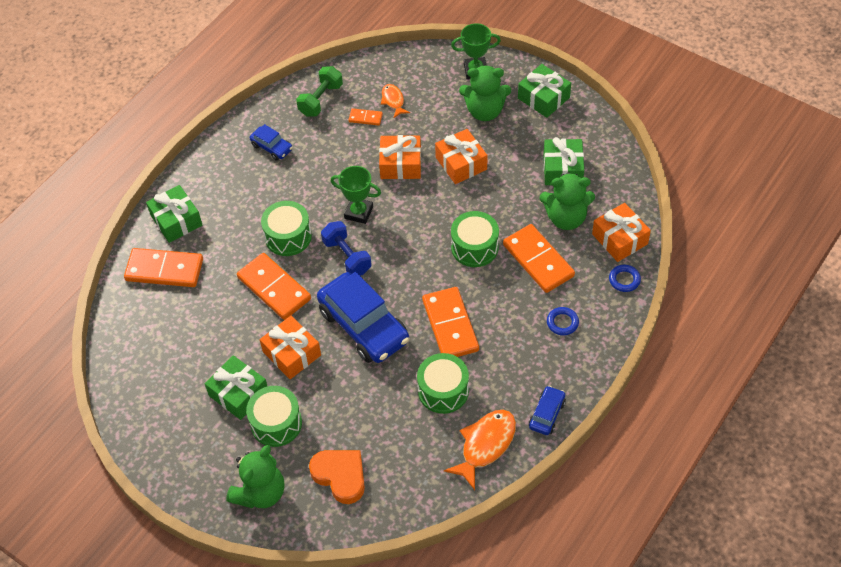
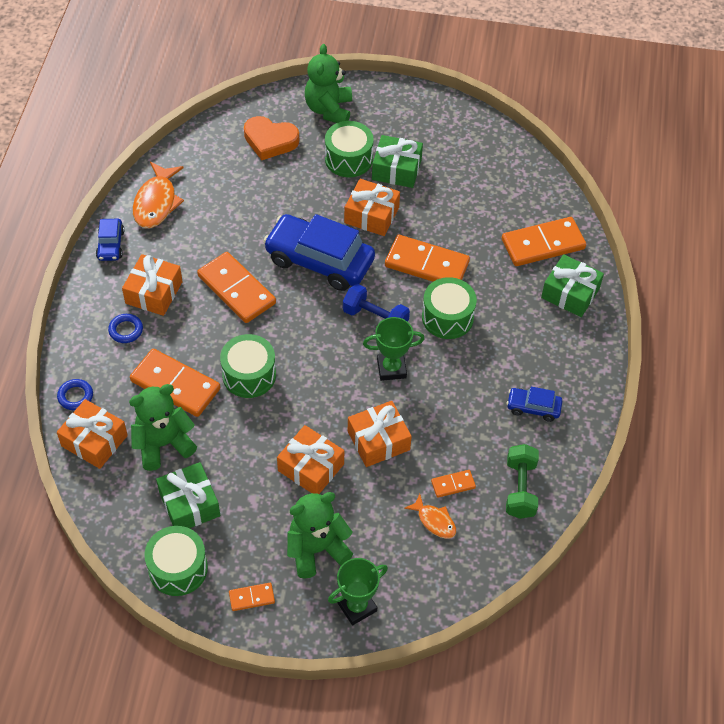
camera: 150 degrees right, 0 degrees up
green drum [417,353,469,414] -> green drum moved to [144,526,208,596]
green gift [518,64,571,118] -> orange domino [229,583,275,611]
none -> orange gift [122,254,183,316]

